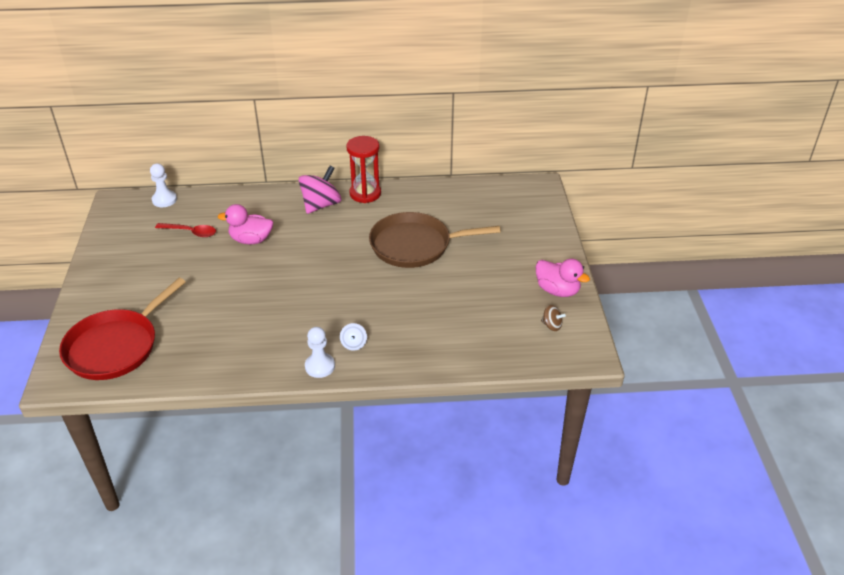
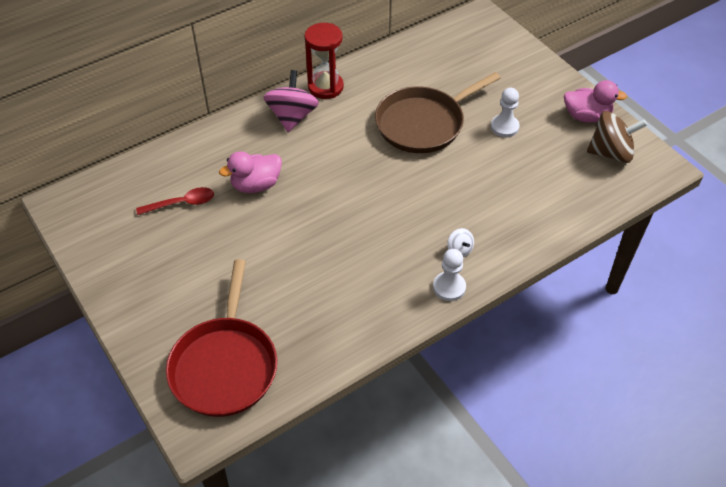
camera: 30 degrees left, 10 degrees up
white pawn [150,164,177,207] -> white pawn moved to [491,88,520,137]
brown spinning top [541,305,566,331] -> brown spinning top [587,111,647,163], size x2.08

